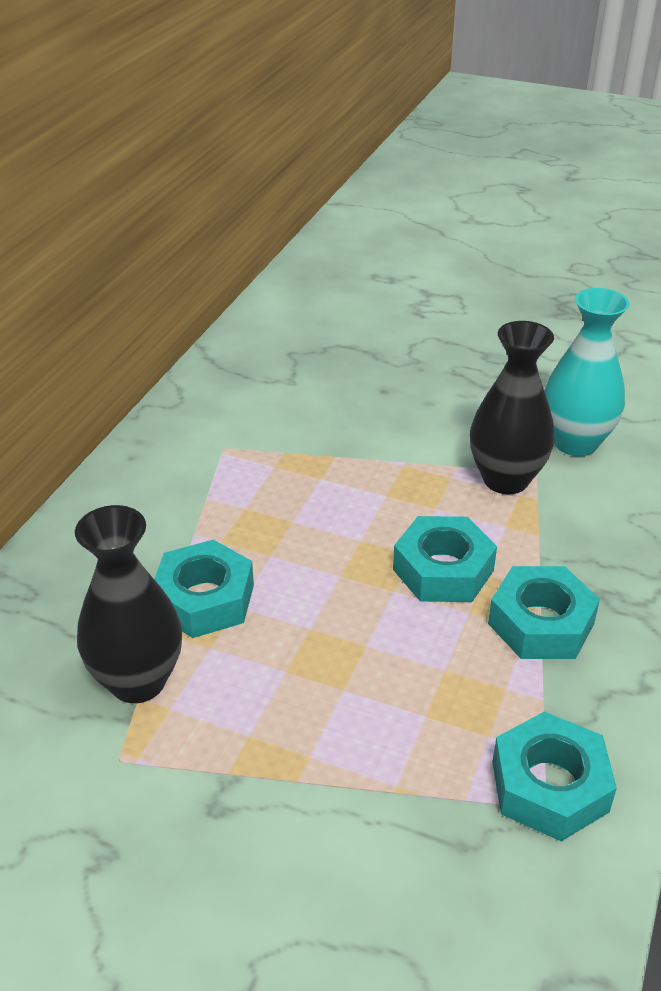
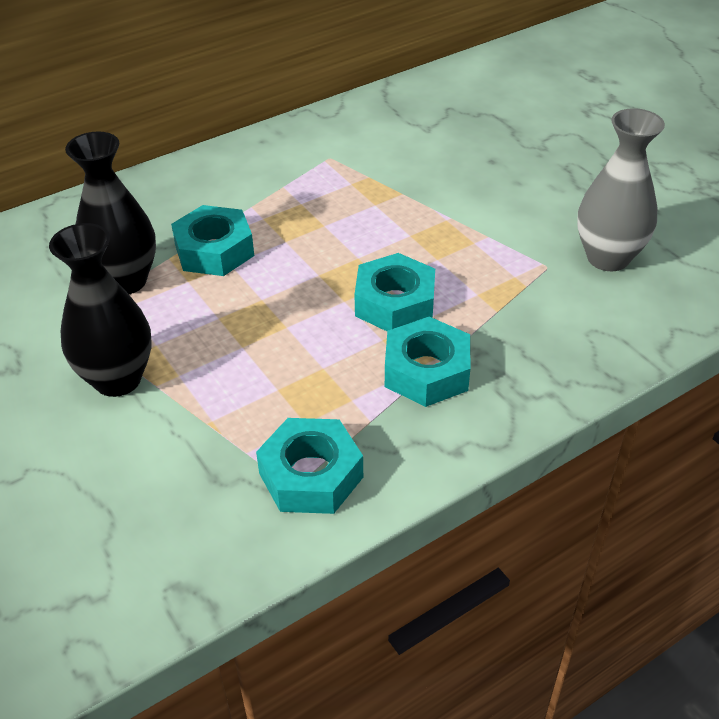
camera: 35 degrees right, 5 degrees up
black vase [470,321,555,494] -> black vase moved to [49,223,152,397]
turquoise vase [544,288,629,456] -> grey vase [577,108,665,271]

